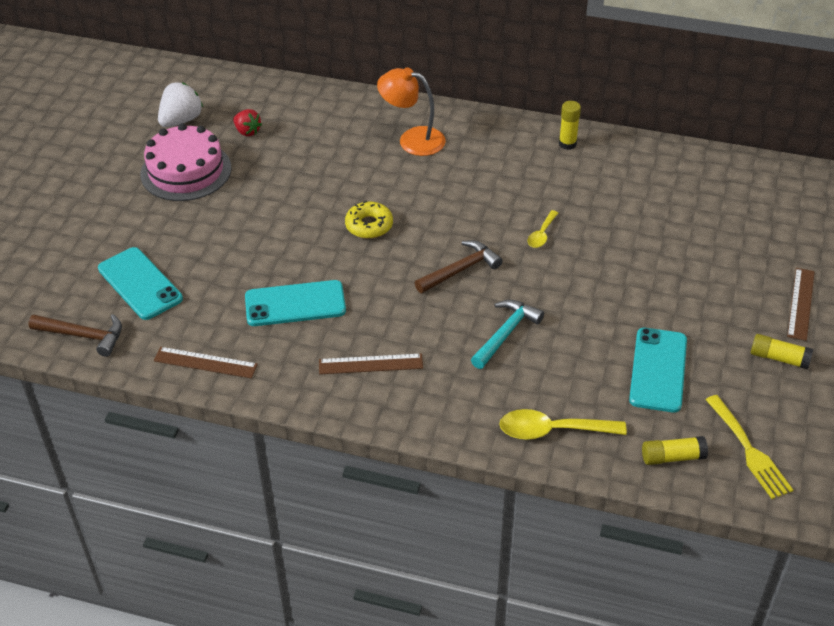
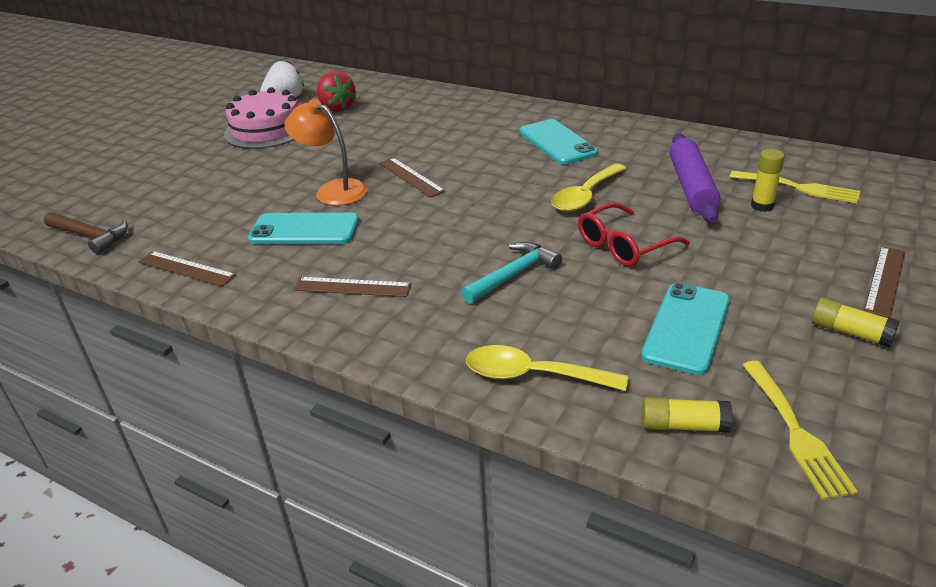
camera: 15 degrees right, 10 degrees down
turquoise phone [98,247,183,320] -> turquoise phone moved to [519,119,598,165]
red strawberry [233,109,262,136] -> red strawberry [317,71,356,112], size x1.56
yellow donut [345,201,393,239] -> brown ruler [379,158,446,197]
orange lamp [377,67,446,156] -> orange lamp moved to [285,99,368,206]
brown hammer [415,240,503,293] -> none
yellow spoon [528,210,558,248] -> yellow spoon [551,163,626,212], size x1.77
yellow glue stick [559,101,581,150] -> yellow glue stick moved to [751,149,785,212]
none -> red glasses [578,203,690,266]
none -> purple rolling pin [669,133,720,223]
none -> yellow fork [730,171,860,203]

